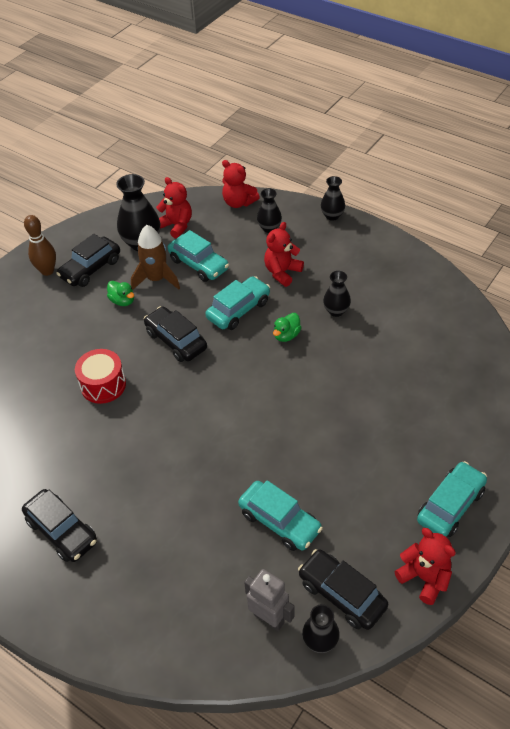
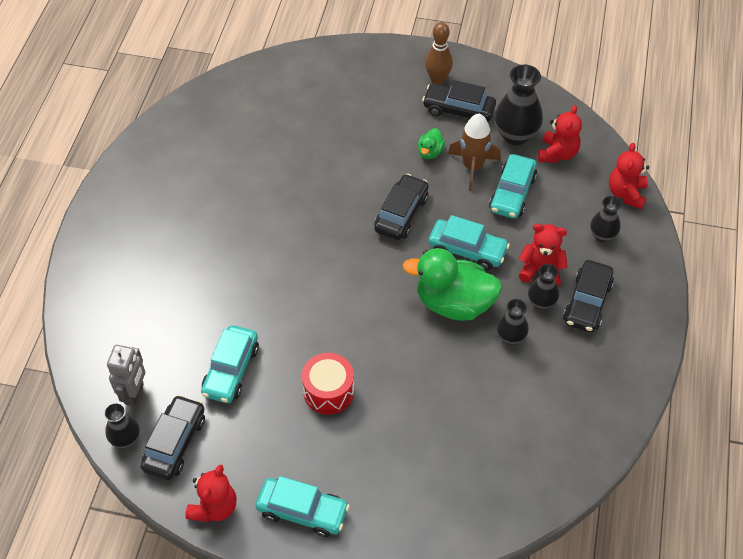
camera: 65 degrees right, 5 degrees up
black car [22,489,97,562] -> black car moved to [563,260,614,333]
red drum [75,349,126,404] -> red drum moved to [302,353,354,414]
green duck [273,313,302,342] -> green duck [403,248,502,321], size x2.23
black vase [321,176,345,221] -> black vase moved to [528,264,559,310]

